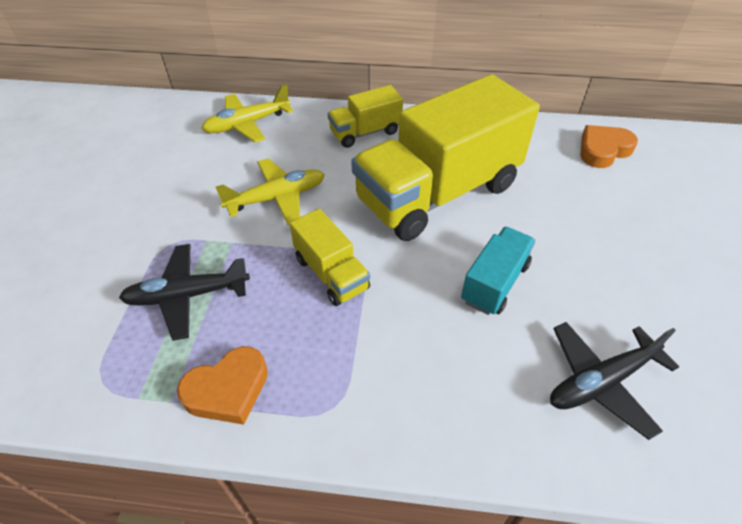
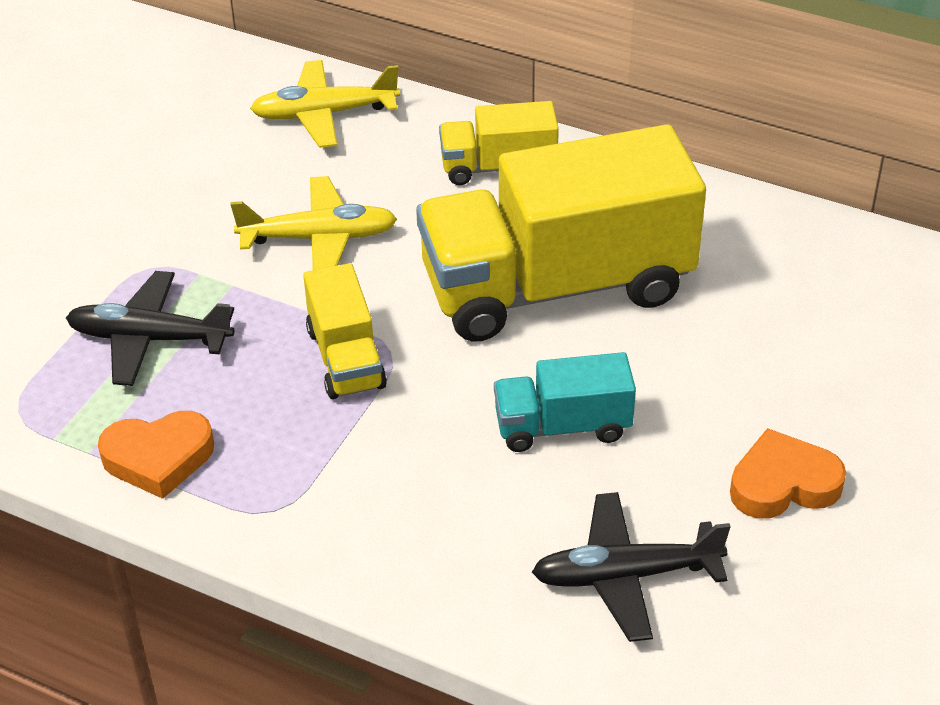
camera: 20 degrees right, 5 degrees down
turquoise truck [461,227,536,315] -> turquoise truck turned 150 degrees counterclockwise [494,352,636,452]
orange heart [580,125,638,168] -> orange heart moved to [730,428,846,519]

